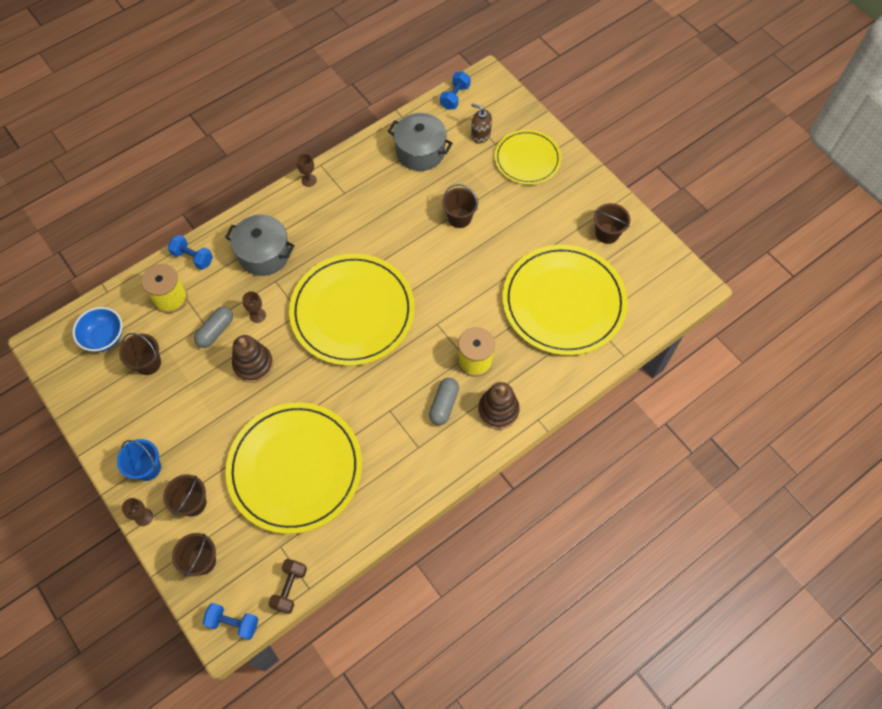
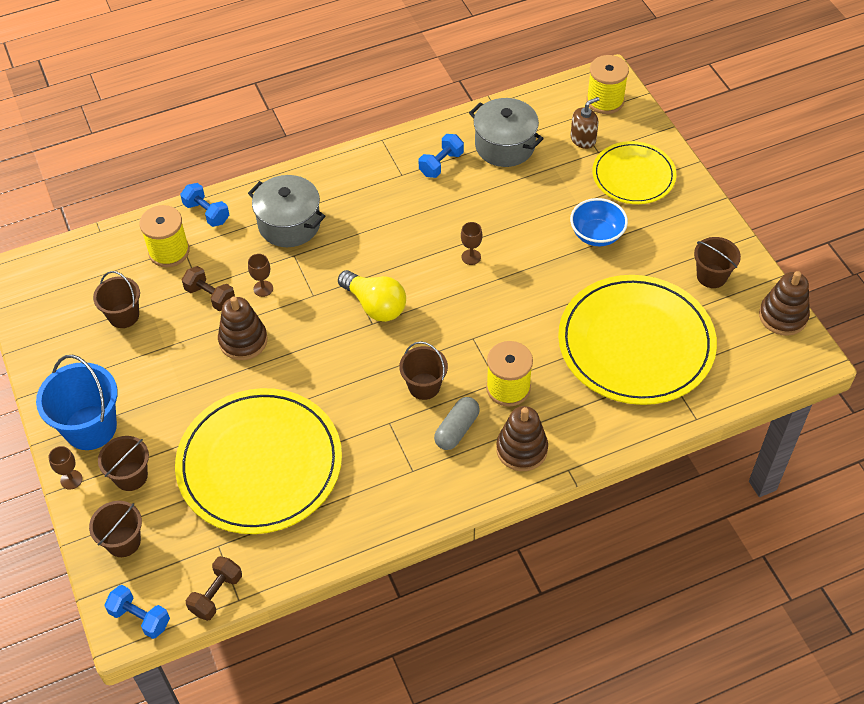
camera: 15 degrees right, 10 degrees down
blue bowl [72,307,123,352] -> blue bowl moved to [570,198,628,246]
blue bucket [117,439,161,481] -> blue bucket [36,355,118,450], size x1.61
grey capsule [194,307,233,348] -> brown dumbbell [182,266,235,311]
yellow plate [289,254,415,366] -> yellow light bulb [338,270,406,322]
brown goblet [297,154,317,187] -> brown goblet moved to [461,222,482,265]
blue dumbbell [440,72,471,110] -> blue dumbbell moved to [419,134,464,178]
brown bucket [442,184,478,228] -> brown bucket moved to [399,342,448,400]
brown soap dispenser [471,103,492,143] -> brown soap dispenser turned 105 degrees clockwise [571,97,600,149]
none -> yellow spool [586,55,629,114]
none -> brown stacking toy [759,271,810,336]

